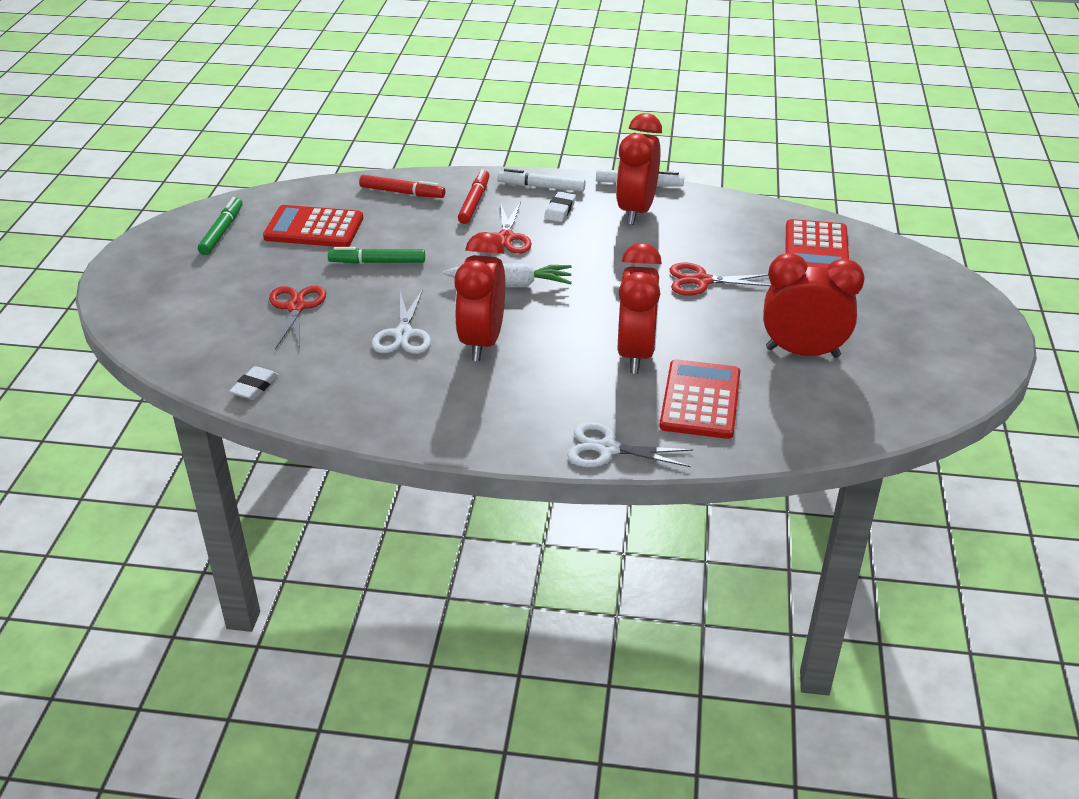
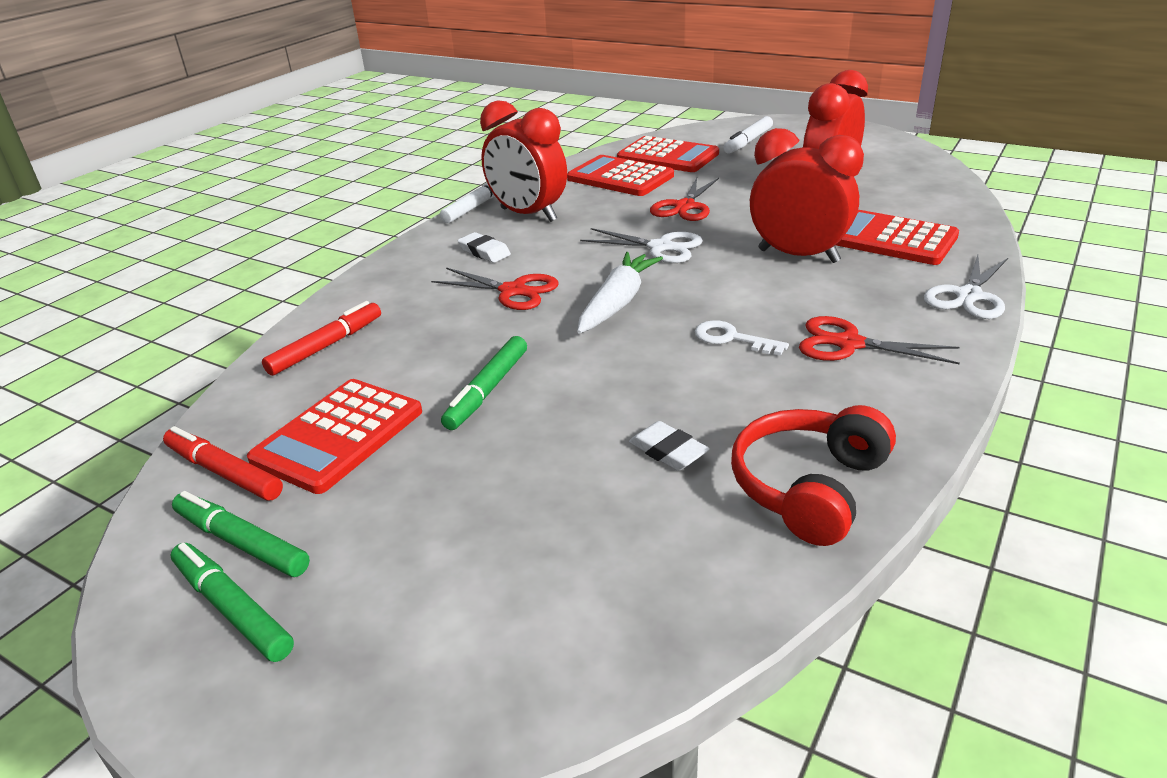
camera: 65 degrees left, 5 degrees down
white eraser [229,366,278,400] -> white eraser moved to [629,421,710,471]
red scissors [269,286,326,349] -> red scissors moved to [799,316,960,364]
white scissors [372,289,431,354] -> white scissors moved to [580,228,703,263]
red clock [454,232,505,361] -> white key [695,320,789,356]
red marker [458,169,490,224] -> red marker moved to [163,426,283,501]
white marker [498,169,586,192] -> white marker moved to [723,116,773,154]
none -> green marker [171,543,294,662]
none -> red calculator [567,155,674,196]
none -> red headphones [731,405,896,546]

